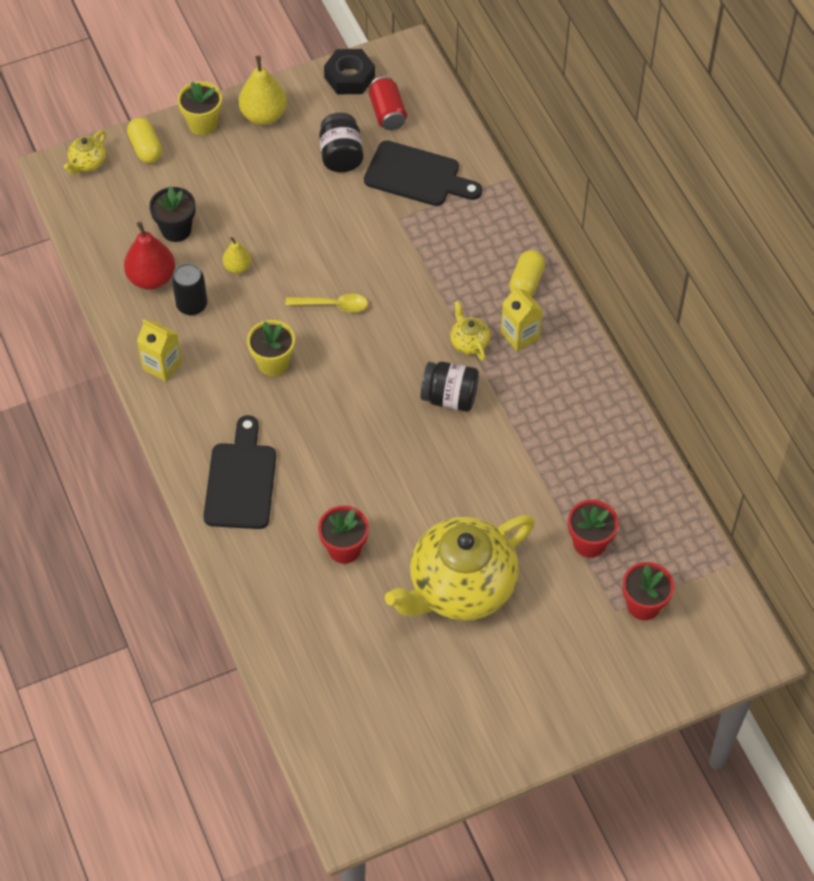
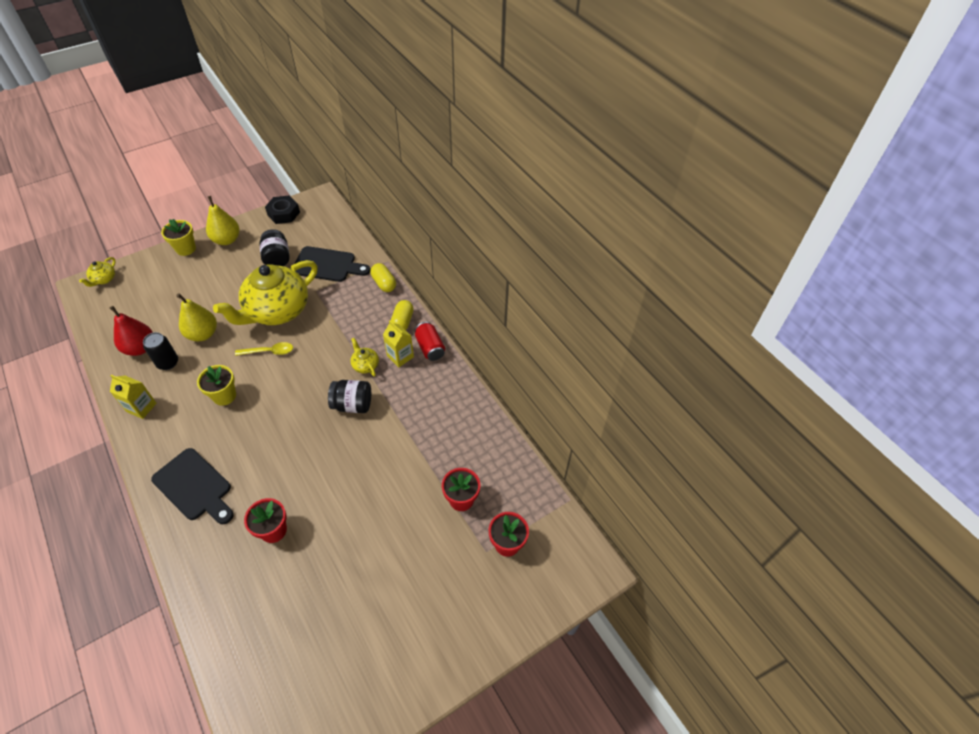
camera: 10 degrees left, 5 degrees down
yellow capsule [127,118,162,163] -> yellow capsule moved to [370,263,396,292]
black flower pot [149,186,196,242] -> none
black cutting board [203,415,276,529] -> black cutting board turned 135 degrees clockwise [151,448,234,524]
yellow pear [223,237,252,274] -> yellow pear [176,293,217,341], size x1.75
red can [369,76,407,130] -> red can moved to [415,322,445,361]
yellow teapot [385,515,535,621] -> yellow teapot moved to [213,260,318,325]

